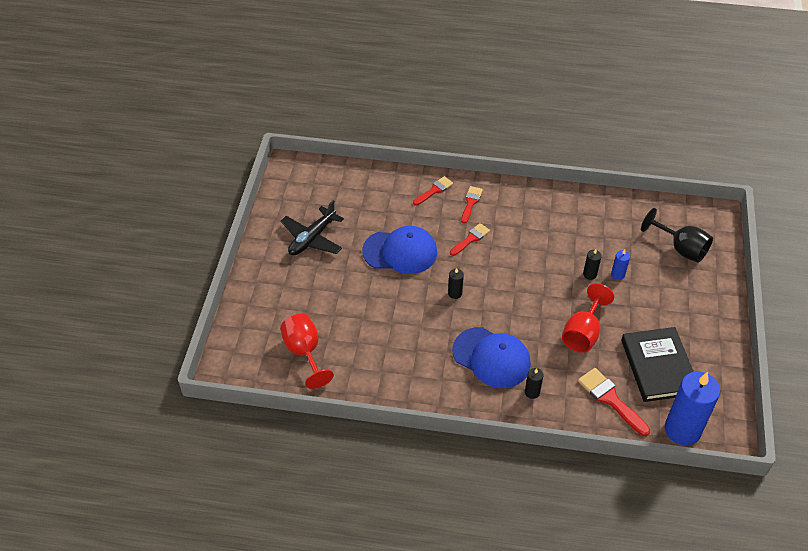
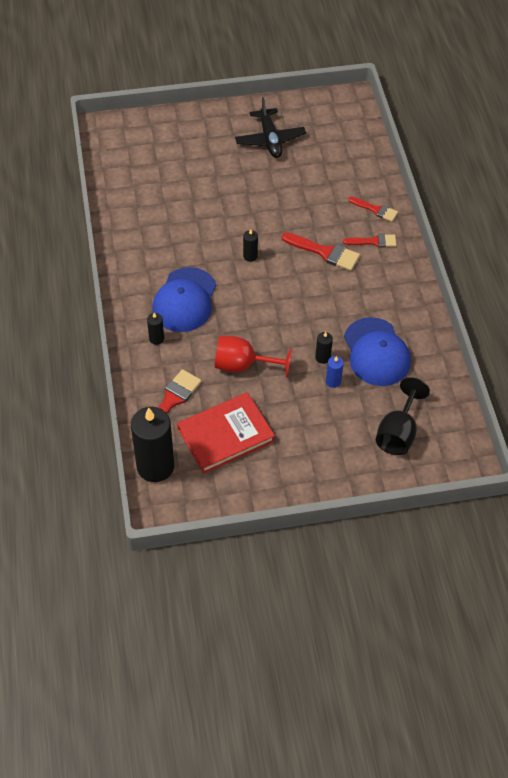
camera: 70 degrees right, 5 degrees up
red goblet [280,314,334,389] -> none
black plane [281,200,344,256] -> black plane turned 120 degrees counterclockwise [235,97,306,158]
blue cap [362,226,437,274] -> blue cap moved to [344,317,411,386]
red brush [450,223,490,256] -> red brush [282,232,360,271], size x1.53
black book [621,327,694,402] -> red book [177,392,275,474]
blue candle [665,371,720,445] -> black candle [131,407,174,482]

